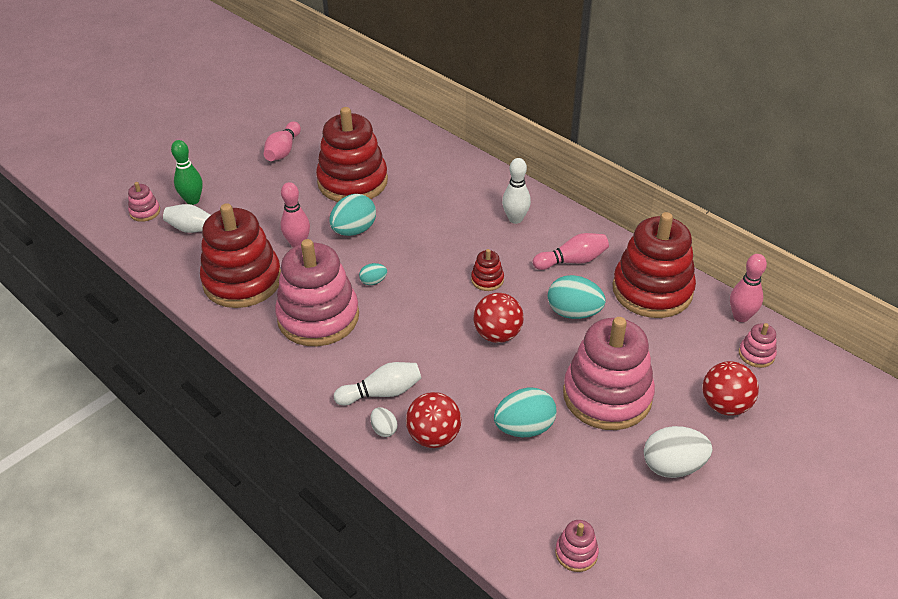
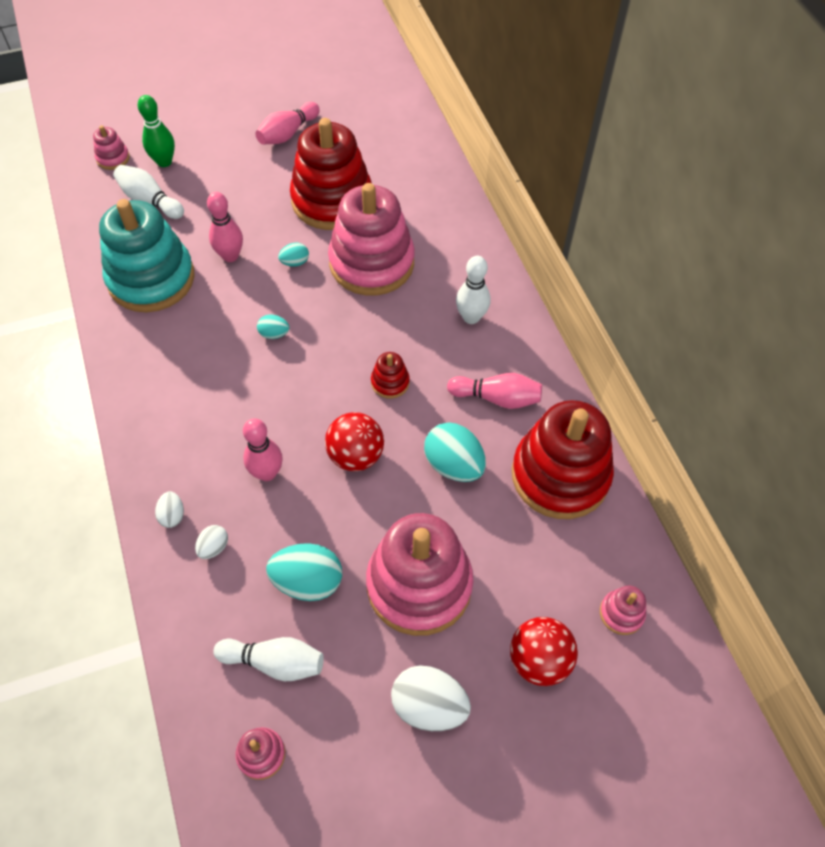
camera: 25 degrees right, 15 degrees up
red stacking toy [200,203,281,308] -> turquoise stacking toy [99,199,195,312]
pink stacking toy [275,239,359,346] -> pink stacking toy moved to [328,183,415,296]
turquoise egg [329,194,376,236] -> turquoise egg [278,243,309,267], size x0.52
white bowling pin [334,362,421,406] -> white bowling pin moved to [213,637,324,681]
red ball [406,392,461,448] -> white egg [195,525,228,559]
pink bowling pin [730,254,767,322] -> pink bowling pin moved to [243,418,283,481]

